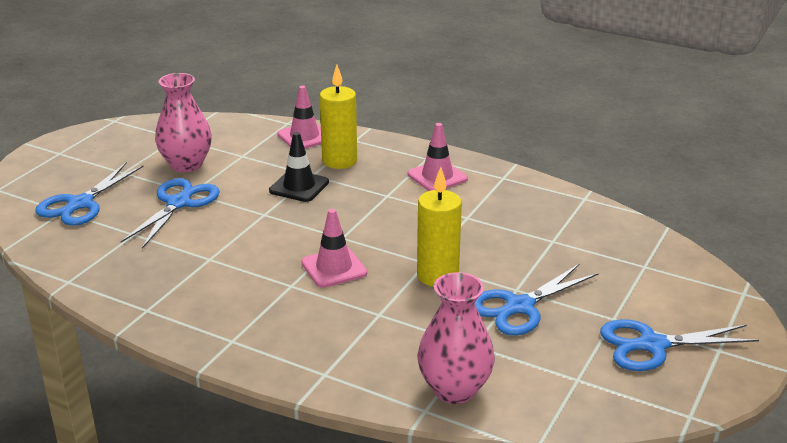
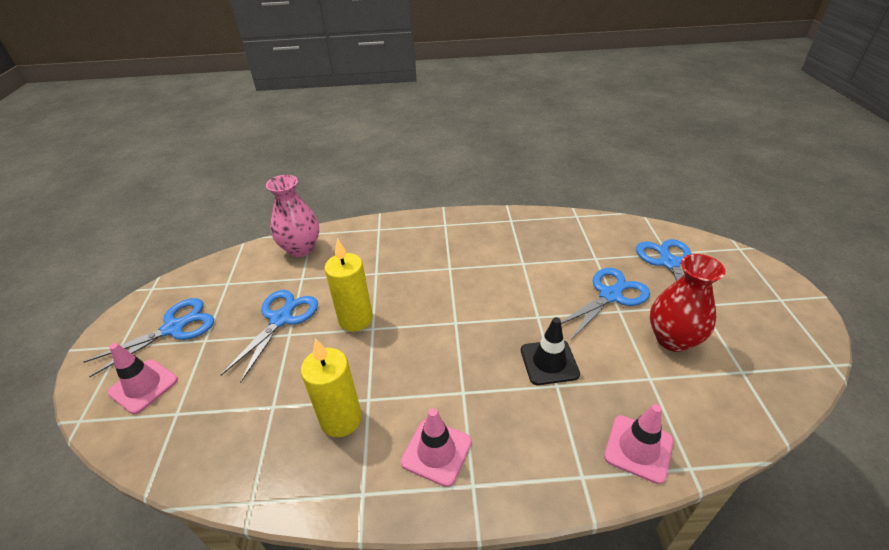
camera: 150 degrees right, 10 degrees up
blue scissors [121,178,220,249] -> blue scissors turned 120 degrees counterclockwise [561,268,650,341]
pink vase [155,73,212,172] -> red vase [650,254,726,352]
pink traffic cone [301,209,367,288] -> pink traffic cone moved to [108,343,178,414]
yellow candle [320,65,357,169] -> yellow candle moved to [301,338,362,437]

